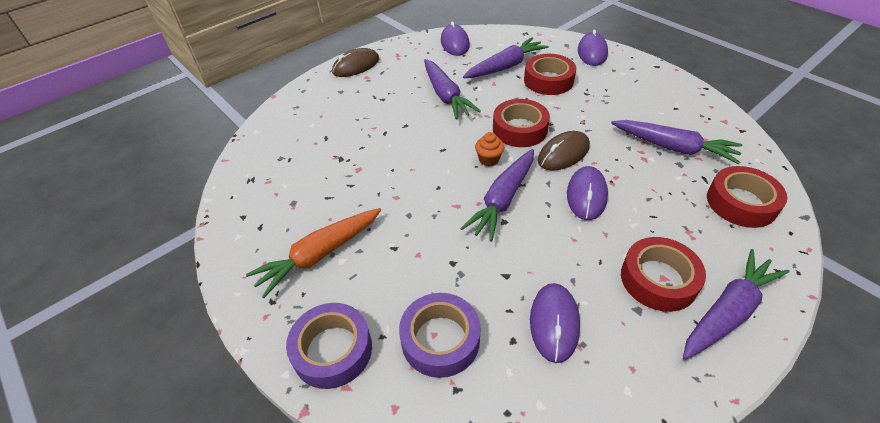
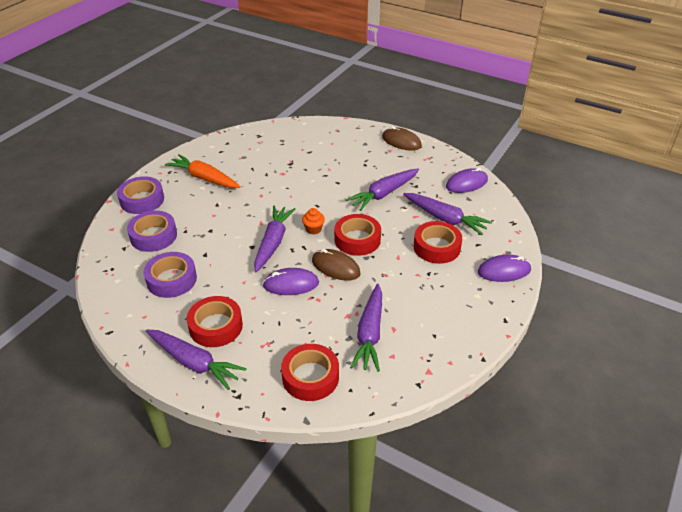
camera: 70 degrees right, 5 degrees down
purple carrot [460,149,534,242] -> purple carrot turned 90 degrees clockwise [254,205,295,272]
purple mouse [530,283,580,363] -> purple tape [144,252,197,298]

